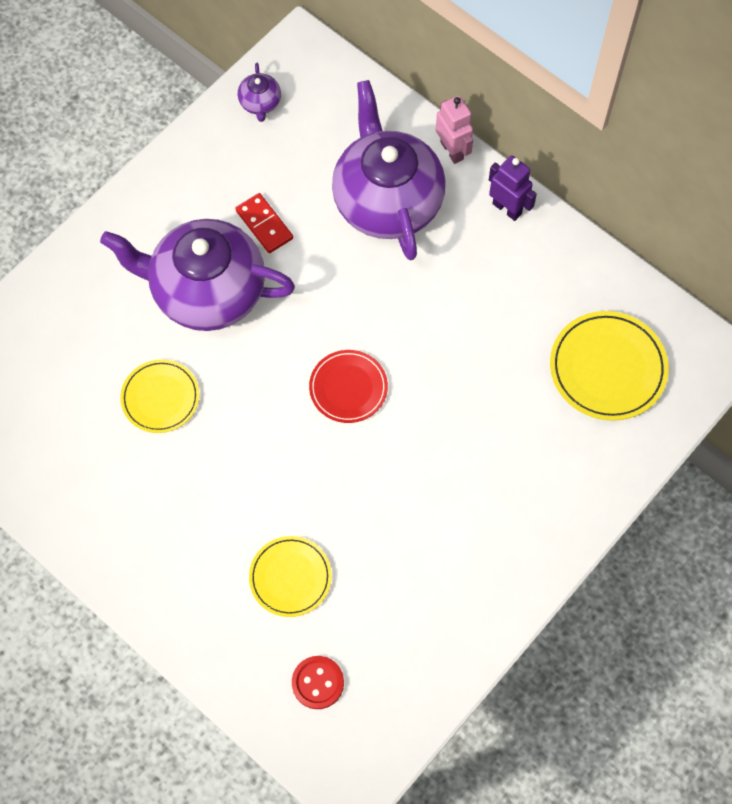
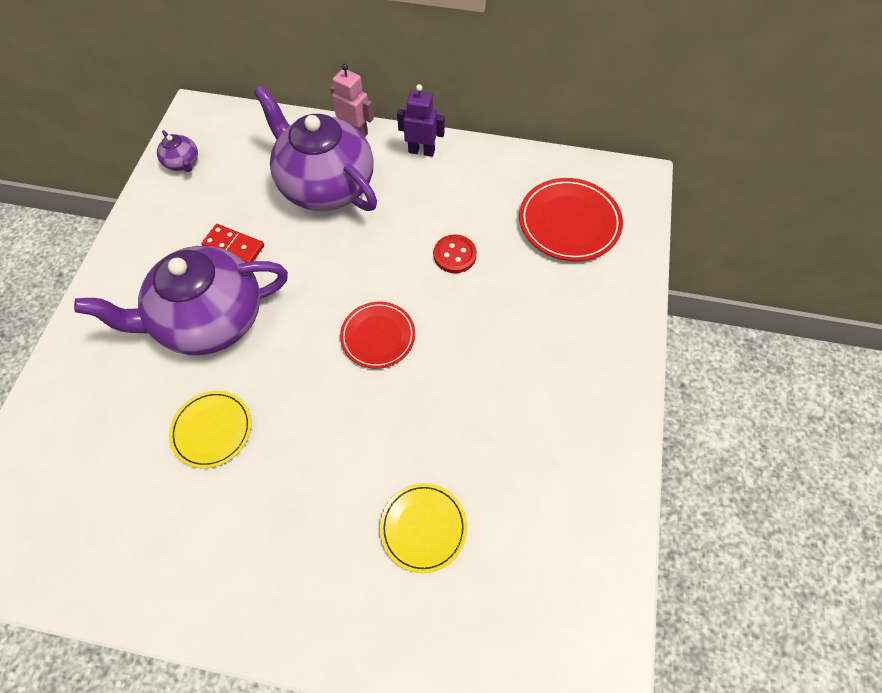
camera: 30 degrees left, 5 degrees down
red button [292,656,344,709] -> red button moved to [434,234,477,273]
yellow plate [550,311,669,421] -> red plate [519,178,623,261]

